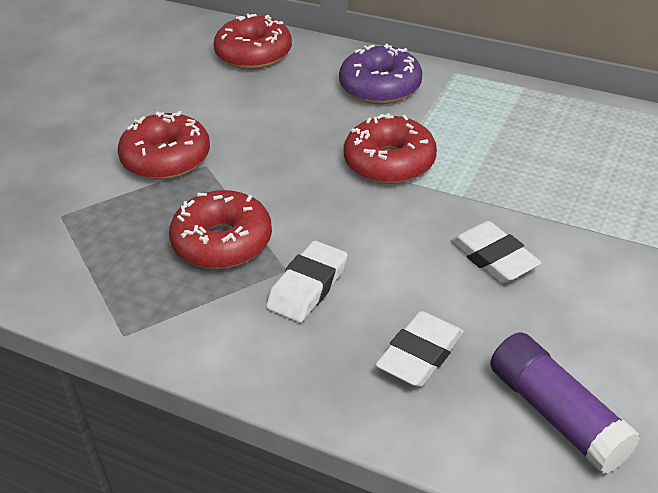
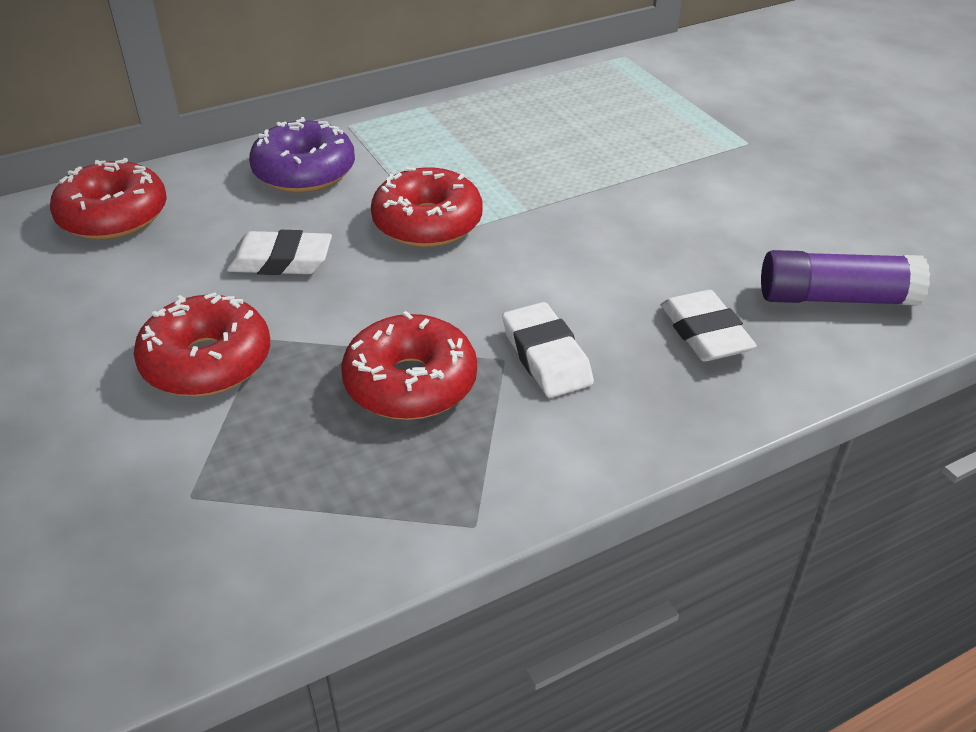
camera: 55 degrees left, 0 degrees up
white eraser [451,221,542,283] -> white eraser moved to [227,230,332,275]

